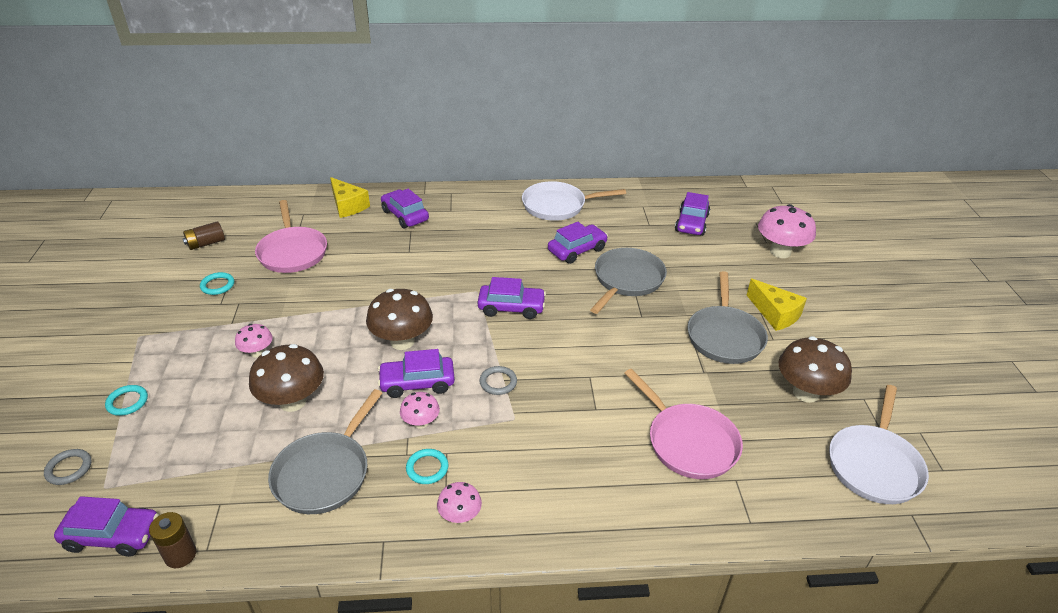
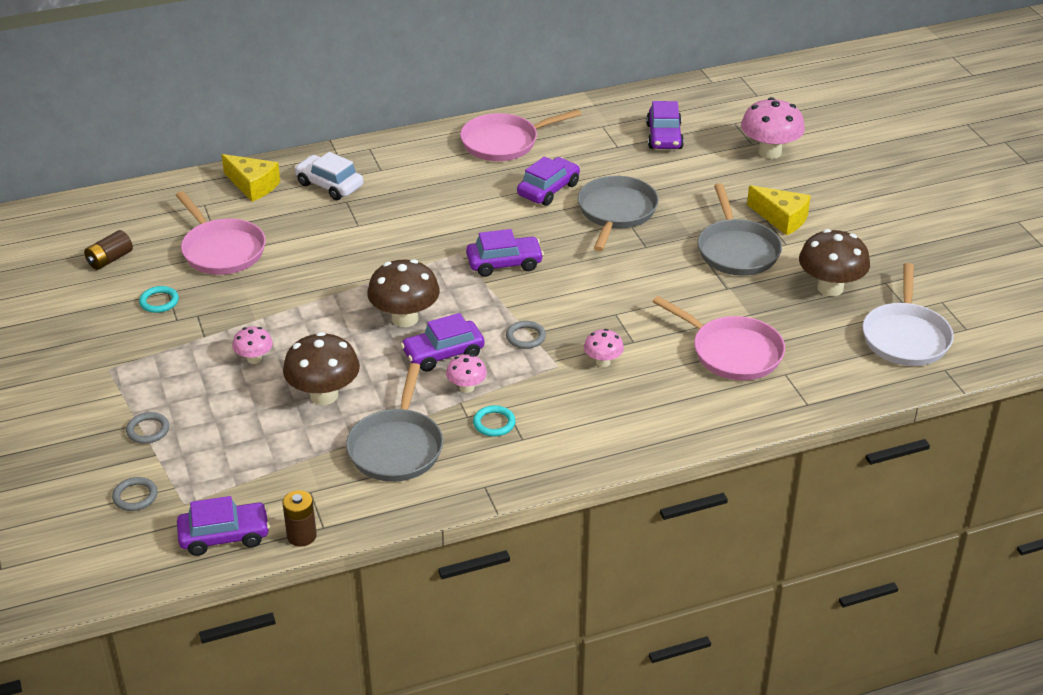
camera: 15 degrees left, 0 degrees up
turquoise ring [105,385,148,416] -> grey ring [126,412,169,444]
purple car [381,189,429,228] -> white car [294,152,363,200]
pink mushroom [437,482,482,523] -> pink mushroom moved to [584,329,624,367]
white pan [522,181,626,221] -> pink pan [460,109,581,161]

